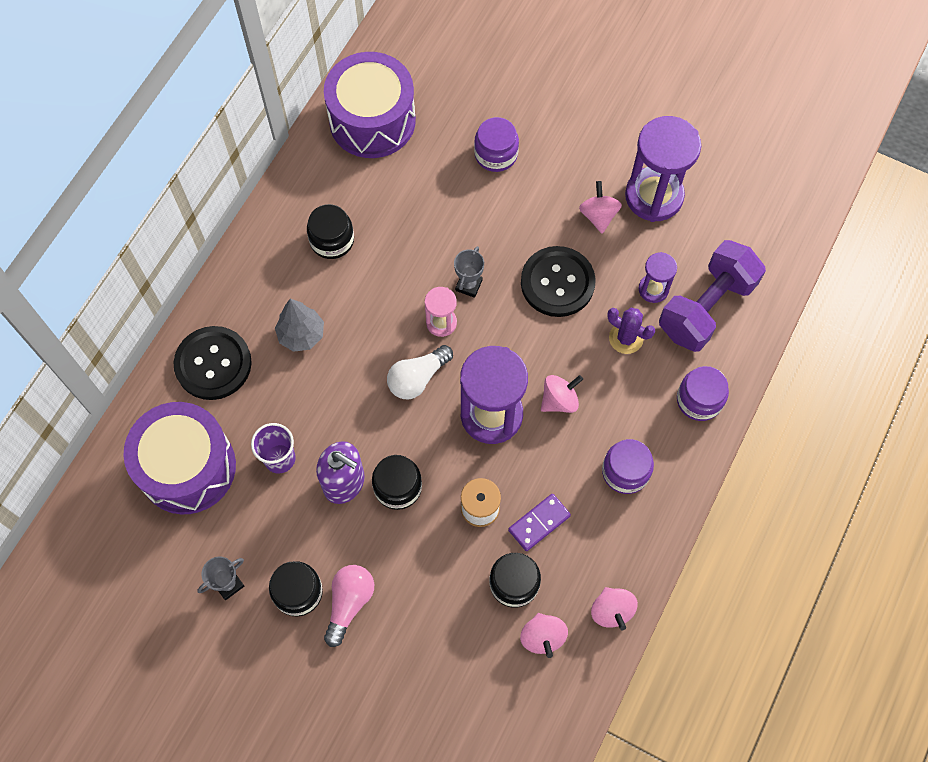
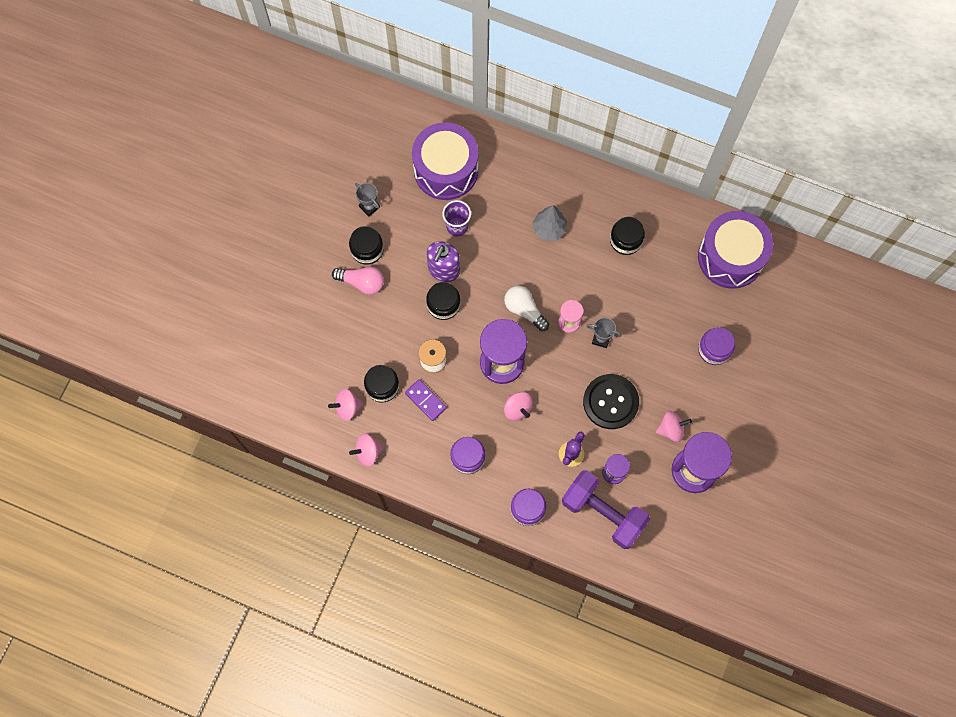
camera: 85 degrees right, 5 degrees up
black button [173,326,252,400] -> none

